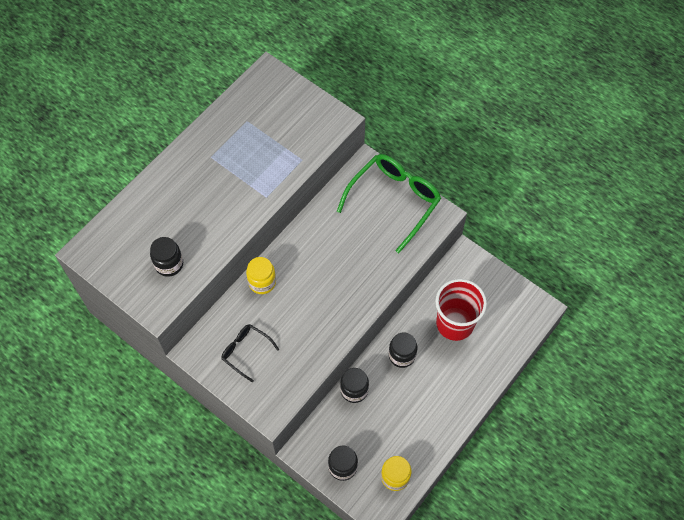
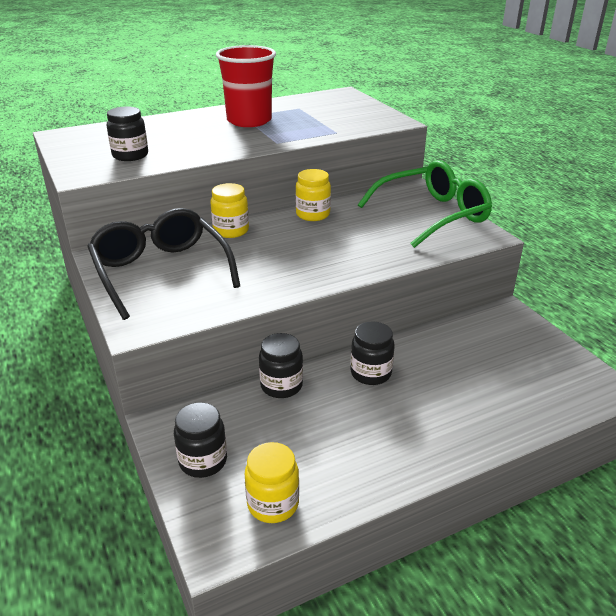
camera: 25 degrees right, 30 degrees down
black glasses [221,324,279,383] -> black glasses [87,208,240,320], size x1.91
red cup [435,279,487,341] -> red cup moved to [216,45,276,127]
none -> yellow jar [295,169,331,221]

